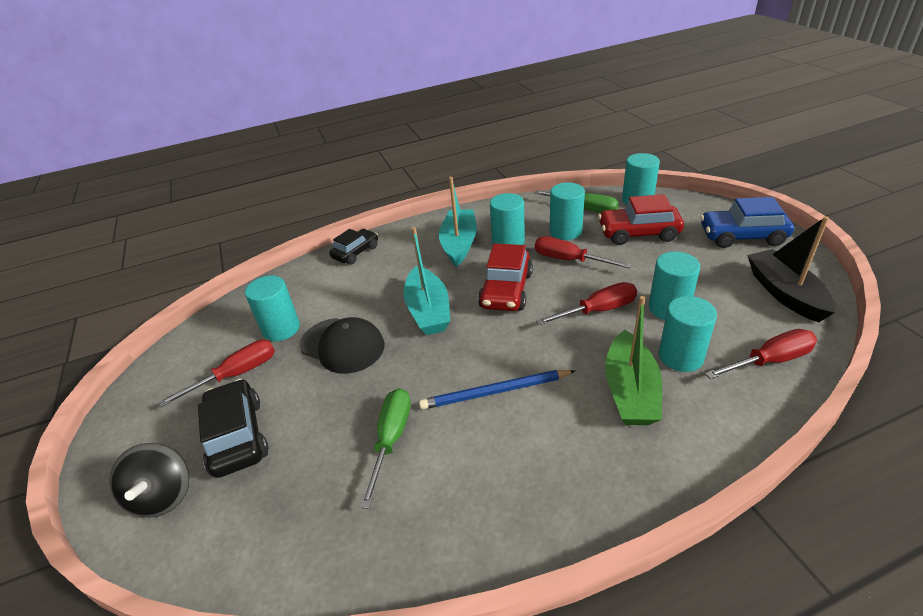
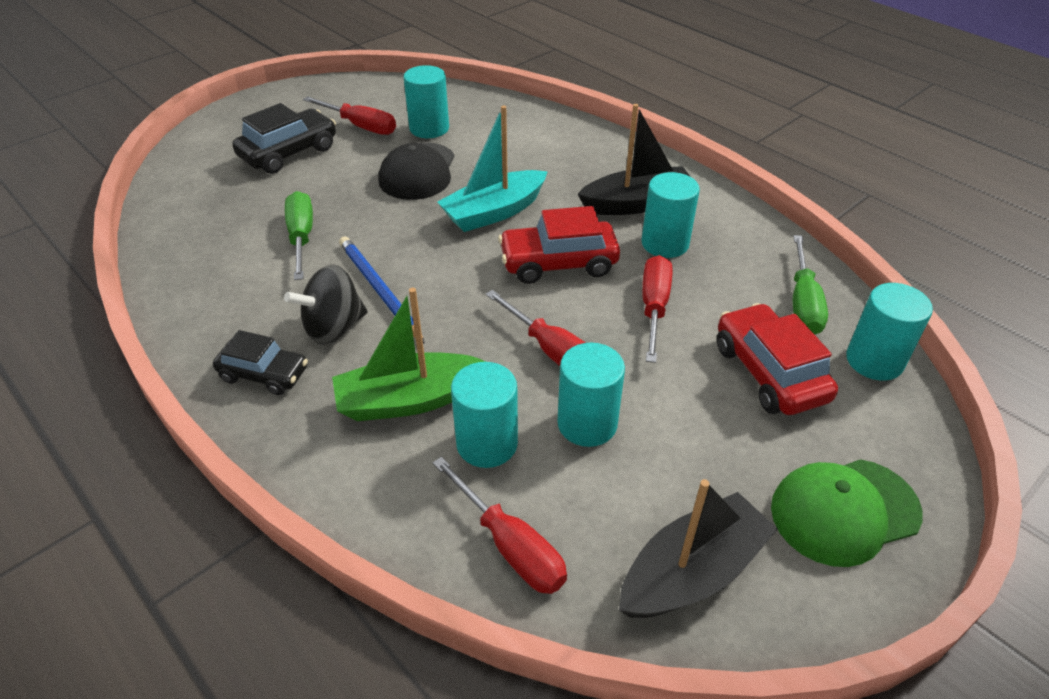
camera: 65 degrees right, 5 degrees up
black spinning top [110,443,189,518] -> black spinning top moved to [284,265,367,345]
black car [329,229,378,264] -> black car moved to [213,330,308,395]
green screwdriver [360,388,411,509] -> green screwdriver turned 90 degrees counterclockwise [285,191,313,280]
turquoise boat [439,177,477,266] -> black boat [578,104,691,215]
turquoise cylinder [550,182,585,240] -> none
blue car [700,197,794,248] -> green cap [771,459,923,567]

